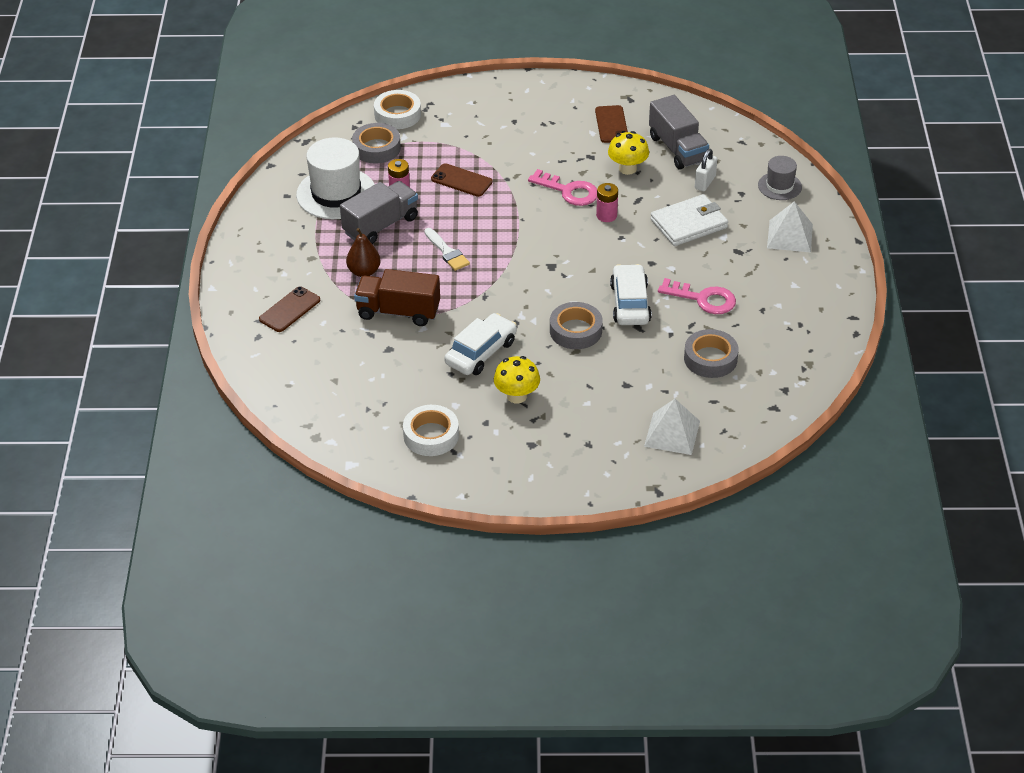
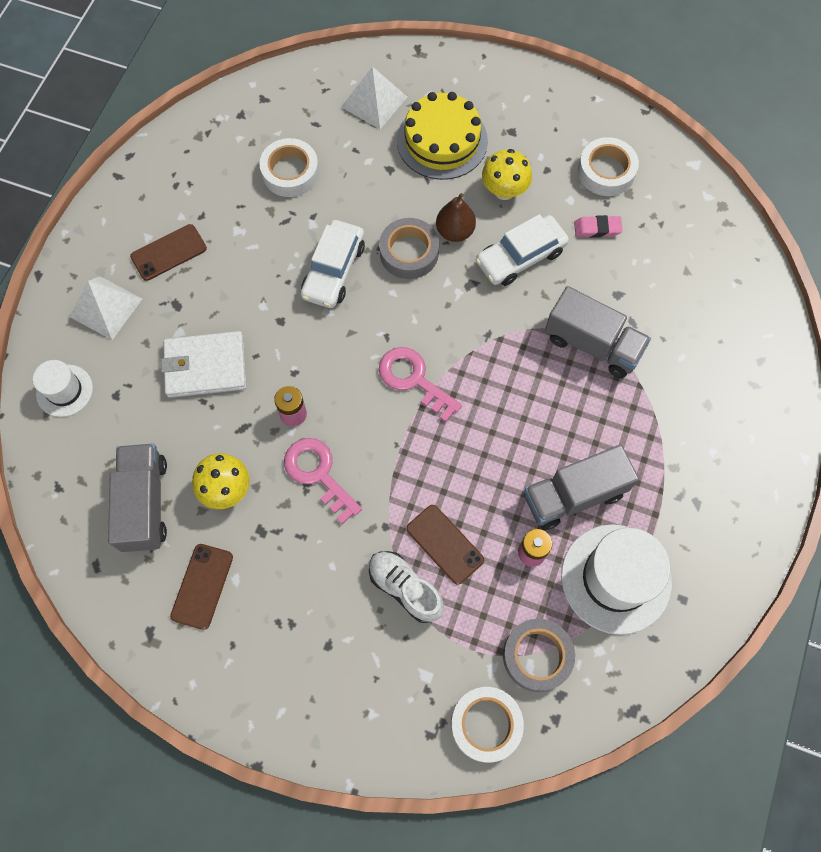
camera: 160 degrees left, 25 degrees up
brown phone [259,286,320,332] -> brown phone moved to [130,224,207,281]
brown pear [346,228,381,277] -> brown pear moved to [436,193,476,242]
brown truck [354,269,440,326] -> grey truck [545,286,651,378]
white brush [424,228,470,271] -> none
pink key [658,278,736,314] -> pink key moved to [379,347,462,422]
grey tape [684,329,739,378] -> white tape [259,138,319,197]
white padlock [695,149,717,191] -> none
grey hat [758,156,802,200] -> white hat [33,360,93,417]
none -> white shoe [369,551,444,623]
none -> yellow cake [397,92,488,180]
none -> pink eraser [574,215,623,238]

